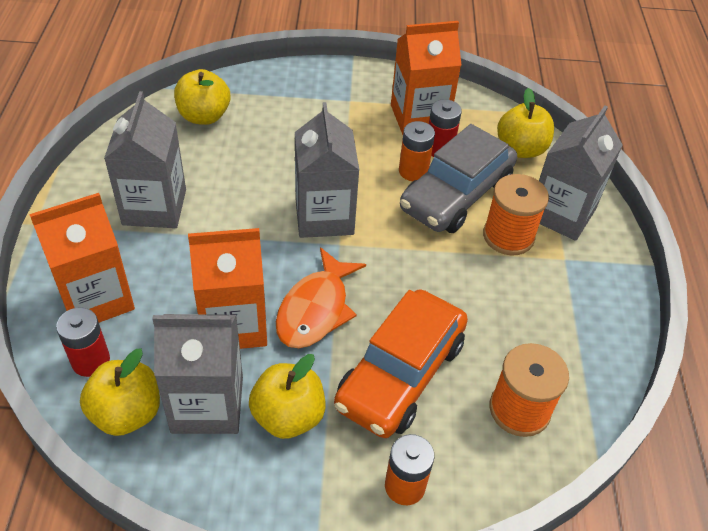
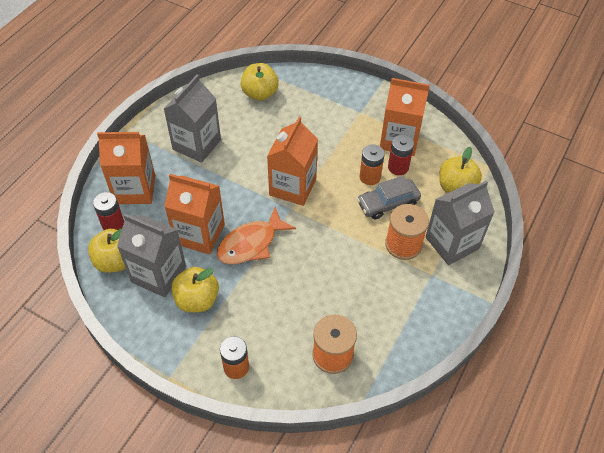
camera: 30 degrees right, 5 degrees up
grey carton [295,102,359,238] -> orange carton [267,117,318,206]
orange car [334,289,468,438] -> none
grey car [400,124,517,233] -> grey car [357,176,421,219], size x0.63

